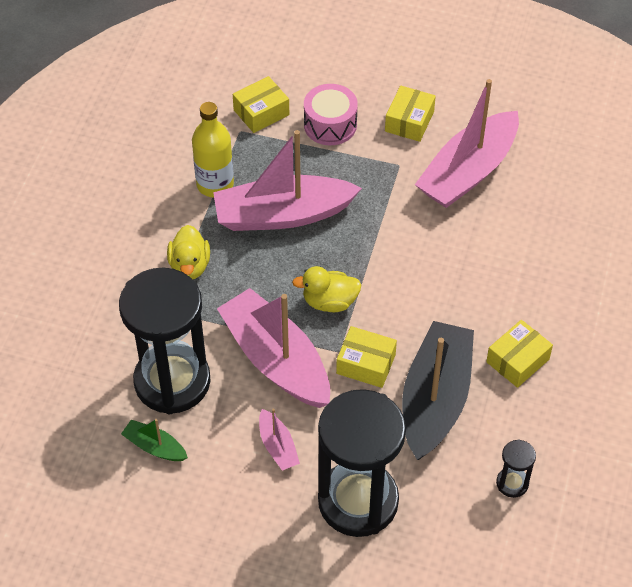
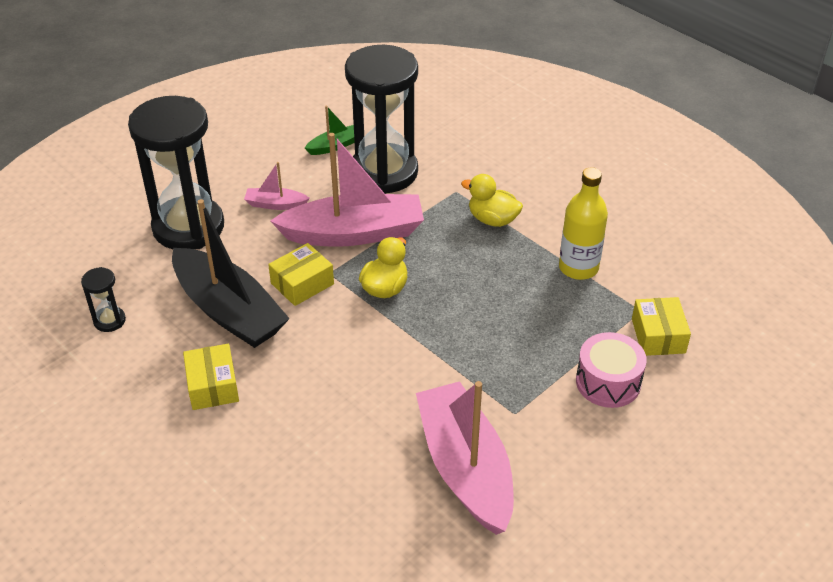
camera: 120 degrees right, 10 degrees down
pink boat [213,130,362,231] -> none
yellow box [385,86,436,142] -> none

